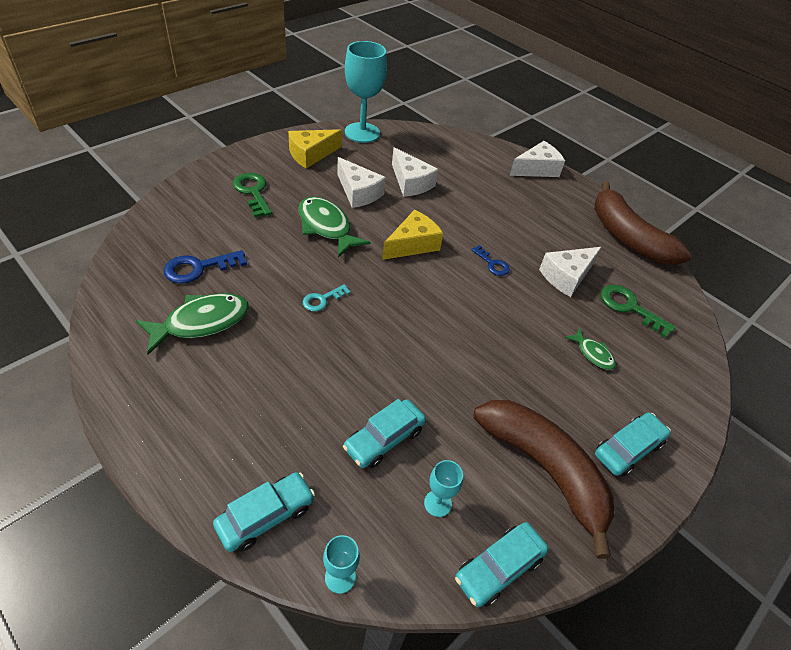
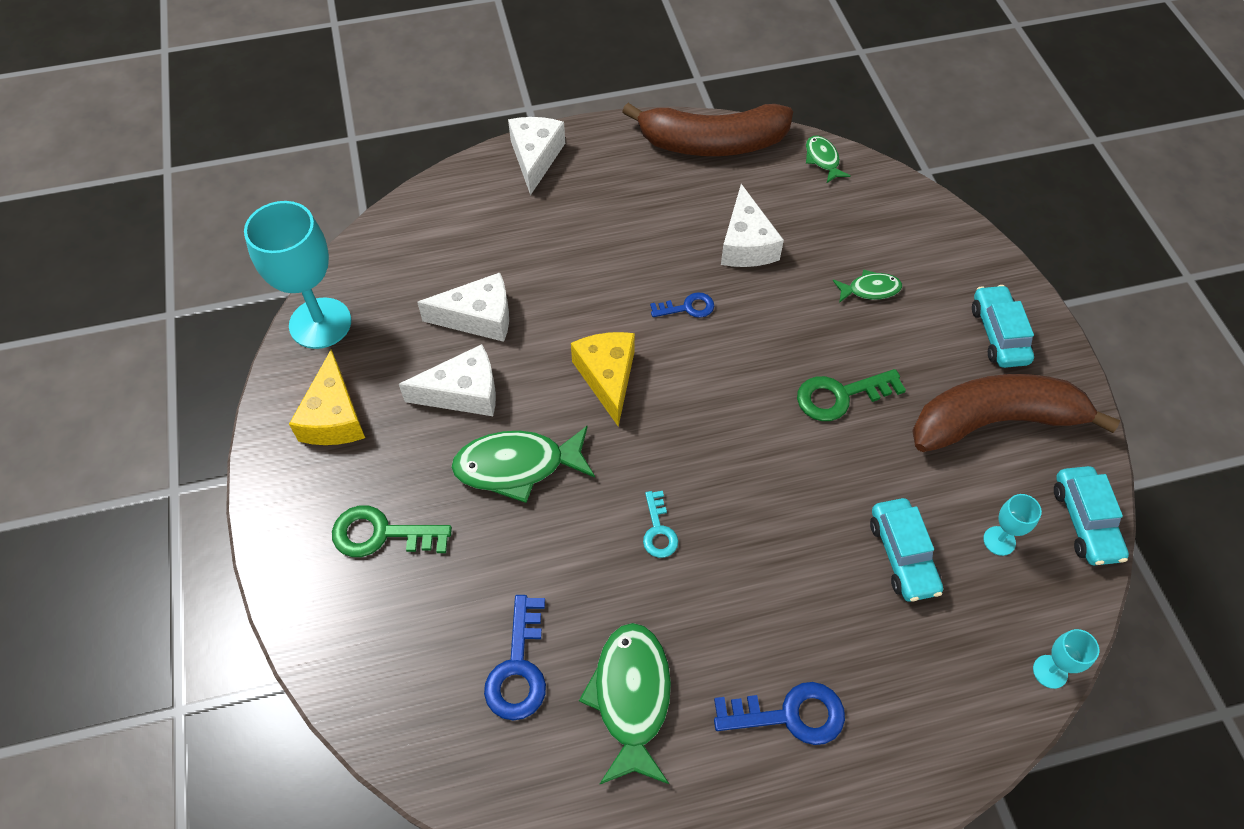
camera: 55 degrees left, 10 degrees up
turquoise car [213,472,315,552] -> none
green key [601,285,676,338] -> green key moved to [797,369,906,421]
none -> blue key [714,682,845,745]
none -> green fish [806,136,851,183]

